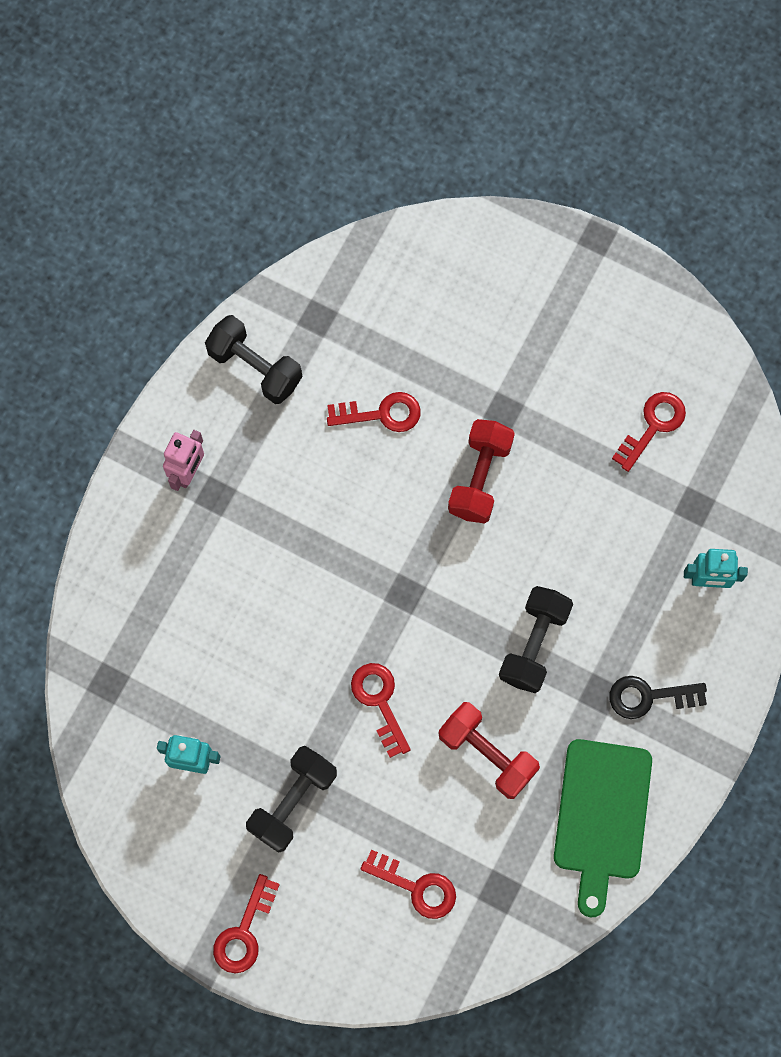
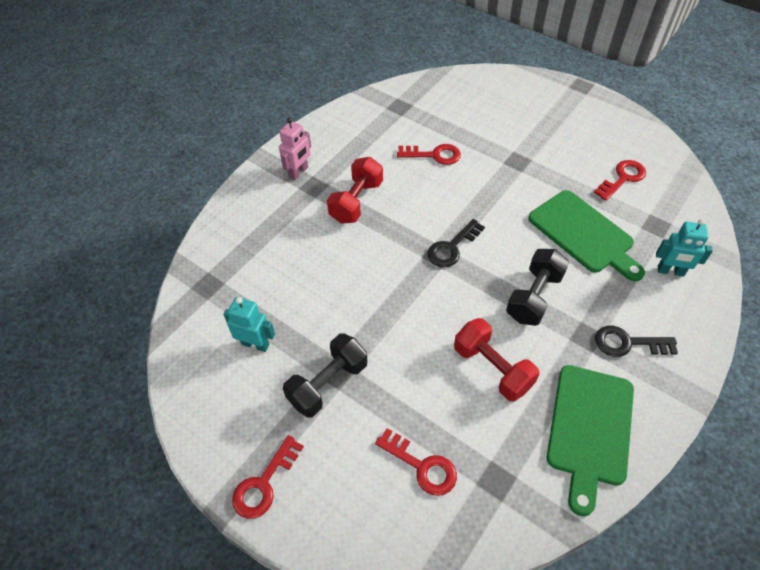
camera: 10 degrees right, 20 degrees down
black dumbbell [205,315,302,404] -> none
red key [351,663,411,758] -> none
red dumbbell [448,419,515,523] -> red dumbbell moved to [327,157,383,224]
none -> black key [428,219,485,267]
none -> green cutting board [528,190,645,281]

